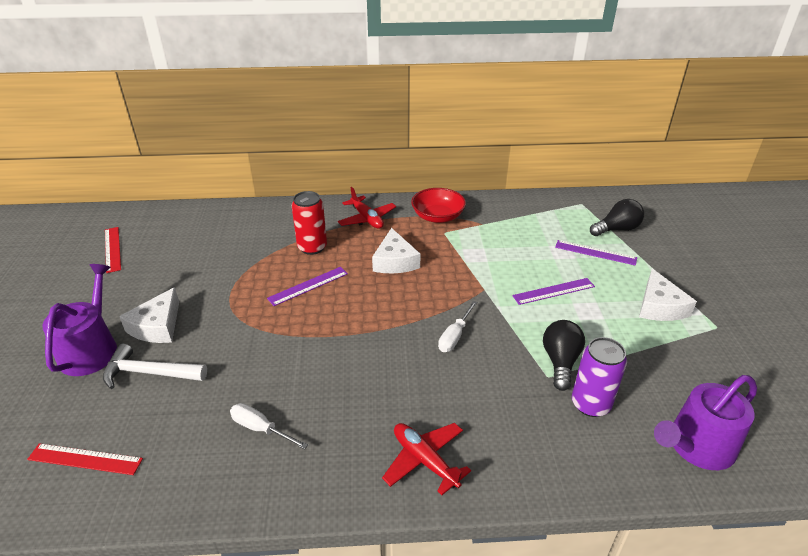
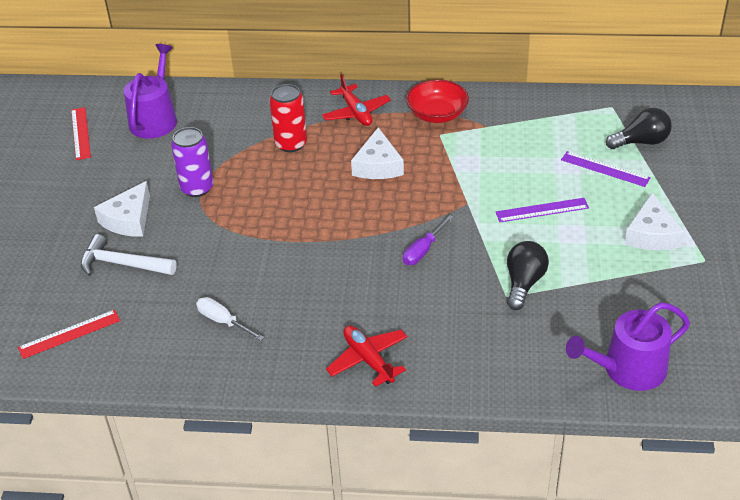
camera: 10 degrees right, 5 degrees up
red ruler [27,443,143,475] -> red ruler turned 45 degrees counterclockwise [18,310,120,359]
purple watering can [42,264,117,376] -> purple watering can moved to [124,44,177,139]
purple ruler [267,267,348,306] -> none
white screwdriver [438,301,477,352] -> purple screwdriver [403,215,454,265]
purple can [572,337,627,417] -> purple can moved to [171,127,214,197]

